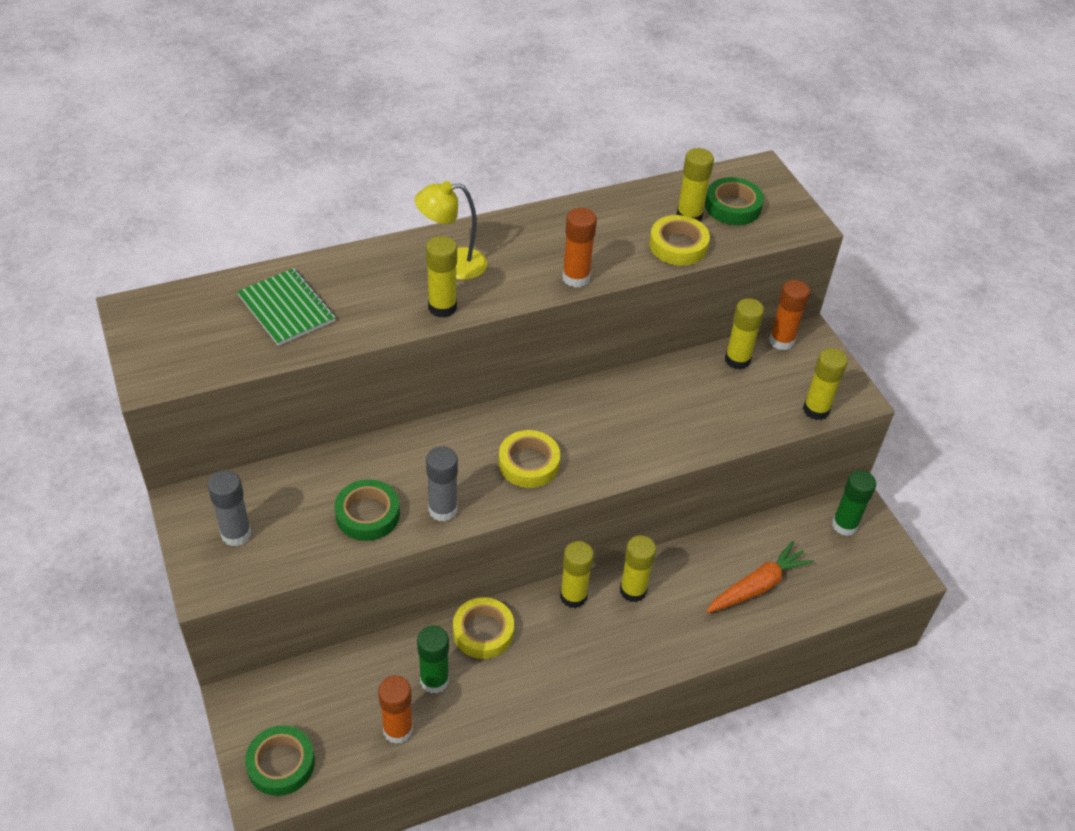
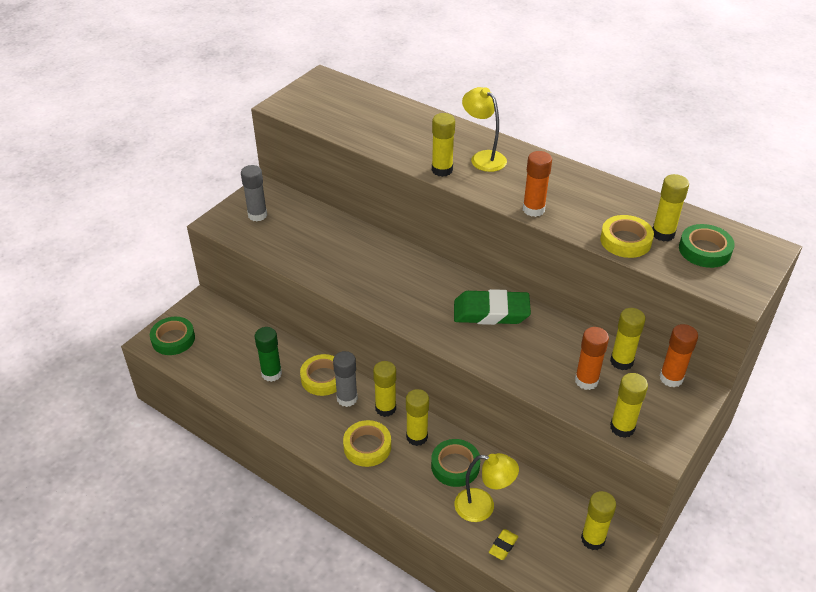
camera: 60 degrees right, 5 degrees down
green notebook [237,268,336,346] -> none
green tape [334,479,400,541] -> green tape moved to [431,439,480,487]
orange glue stick [378,675,413,744] -> orange glue stick moved to [575,327,609,390]
grey glue stick [426,447,458,522] -> grey glue stick moved to [333,351,358,407]
yellow tape [499,430,560,488] -> yellow tape moved to [343,420,391,467]
orange carrot [706,541,814,613] -> yellow lamp [454,453,519,522]
green glue stick [832,470,876,536] -> yellow glue stick [581,491,616,550]
none -> green eraser [454,289,531,325]
none -> yellow eraser [489,529,518,560]

